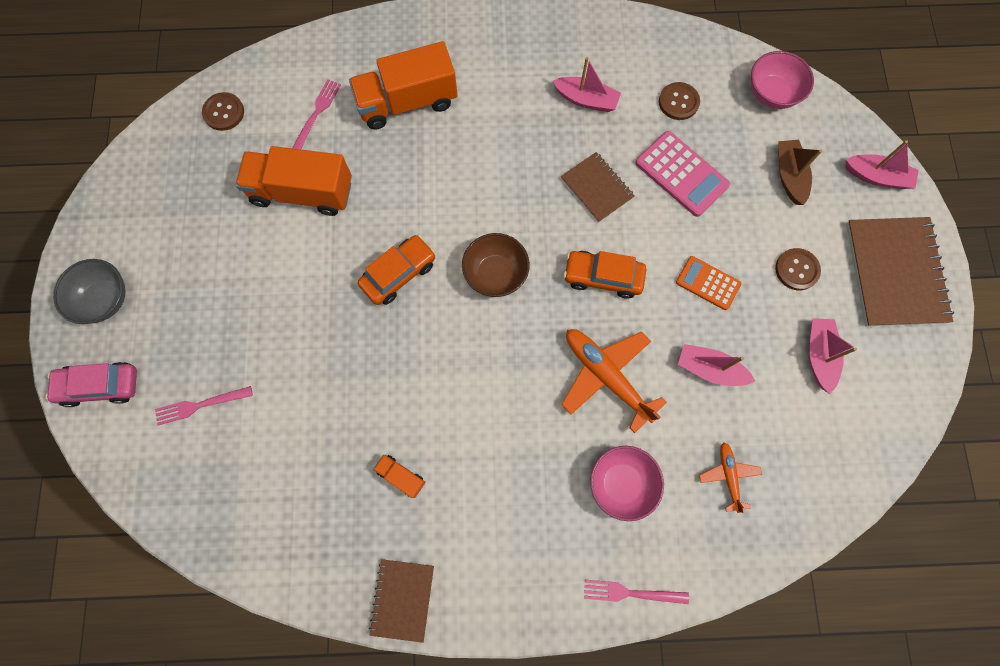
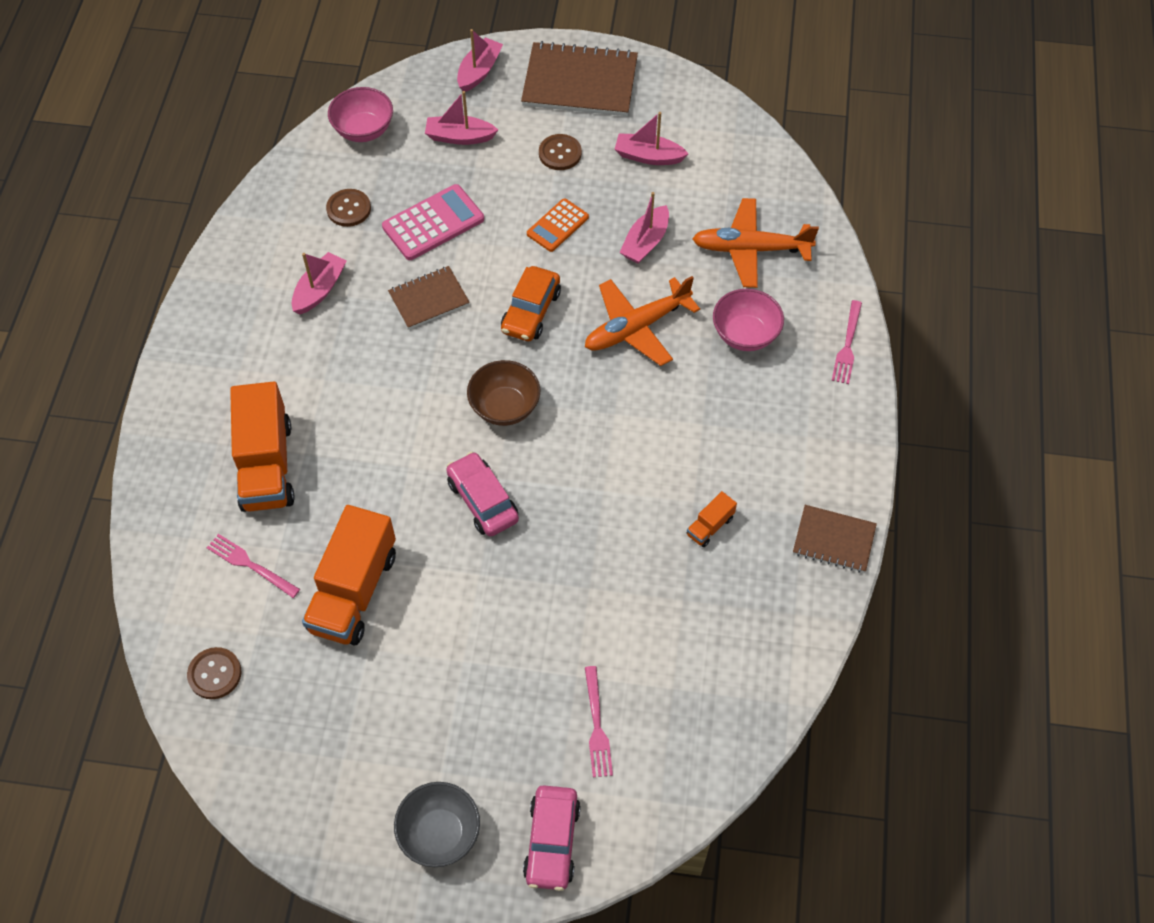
camera: 80 degrees left, 15 degrees down
orange car [358,235,436,305] -> pink car [446,451,519,537]
orange plane [699,442,762,513] -> orange plane [692,198,819,288], size x1.84
brown boat [778,140,822,205] -> pink boat [425,91,498,145]

